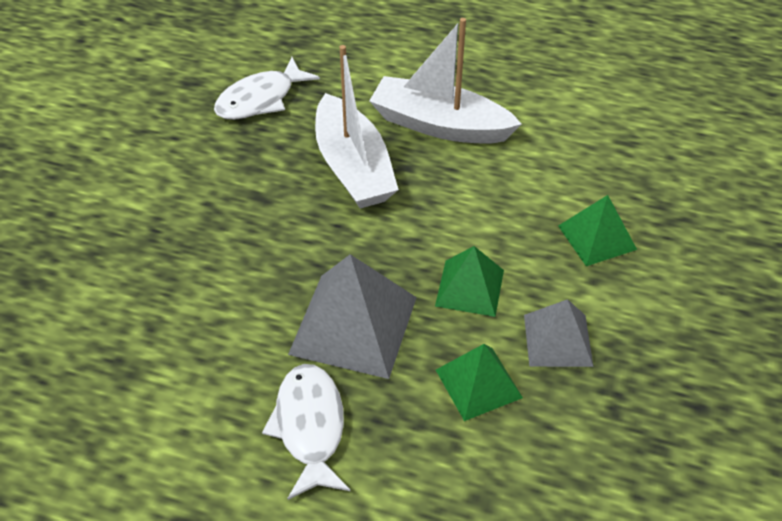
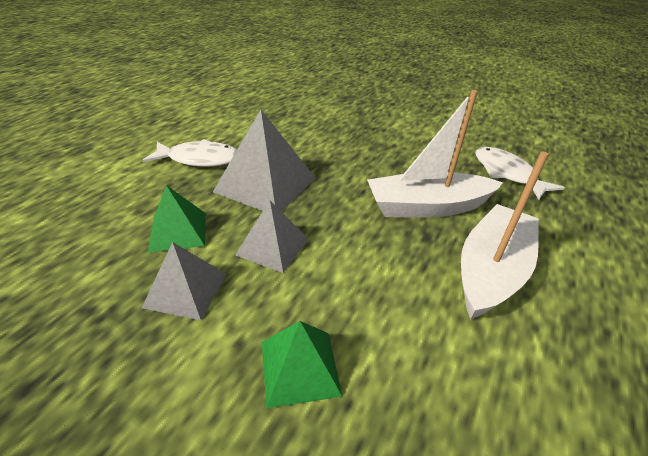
camera: 100 degrees right, 10 degrees down
green pyramid [435,246,504,317] -> grey pyramid [235,201,308,273]

